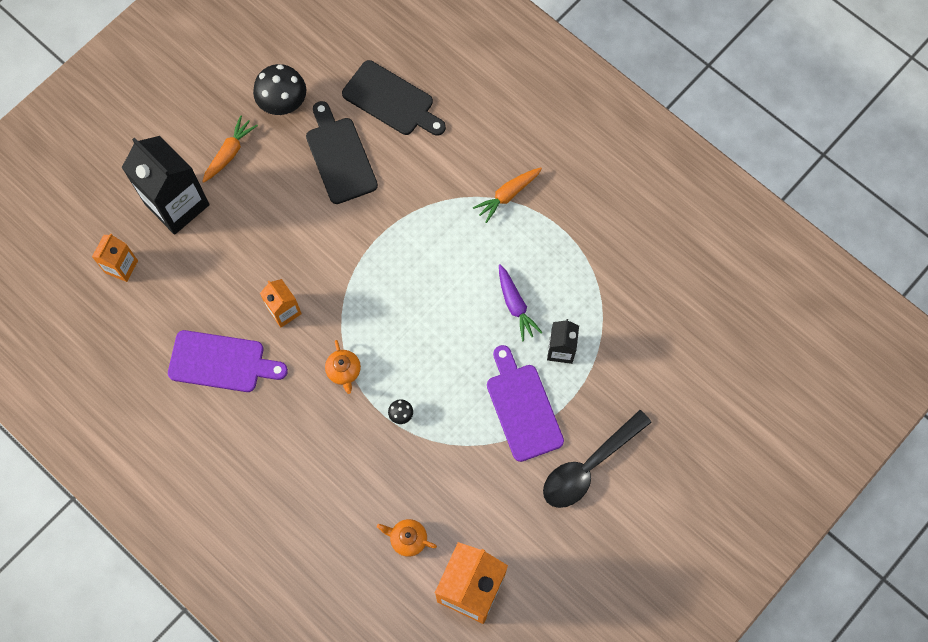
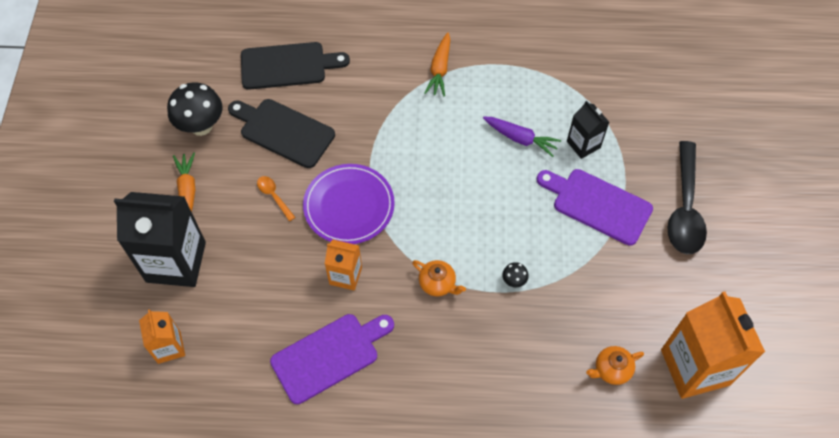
camera: 40 degrees left, 10 degrees down
none -> orange spoon [257,176,295,221]
none -> purple plate [303,164,395,244]

